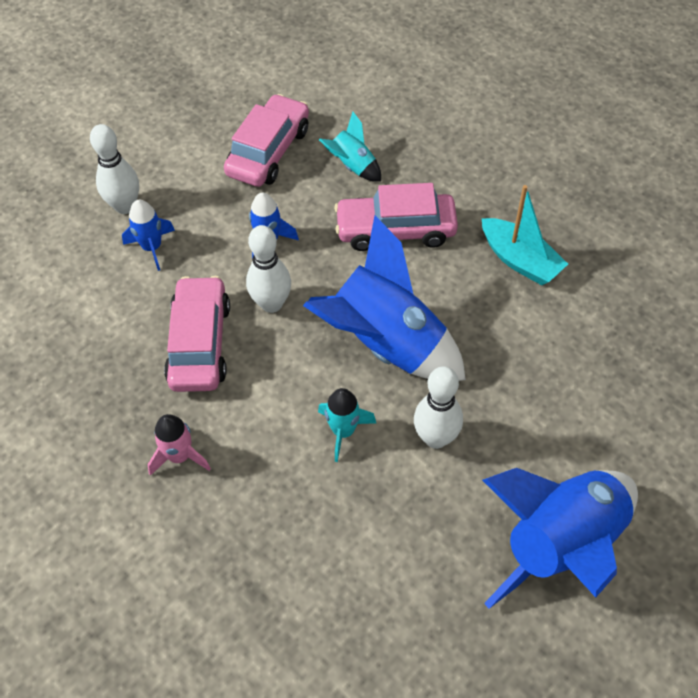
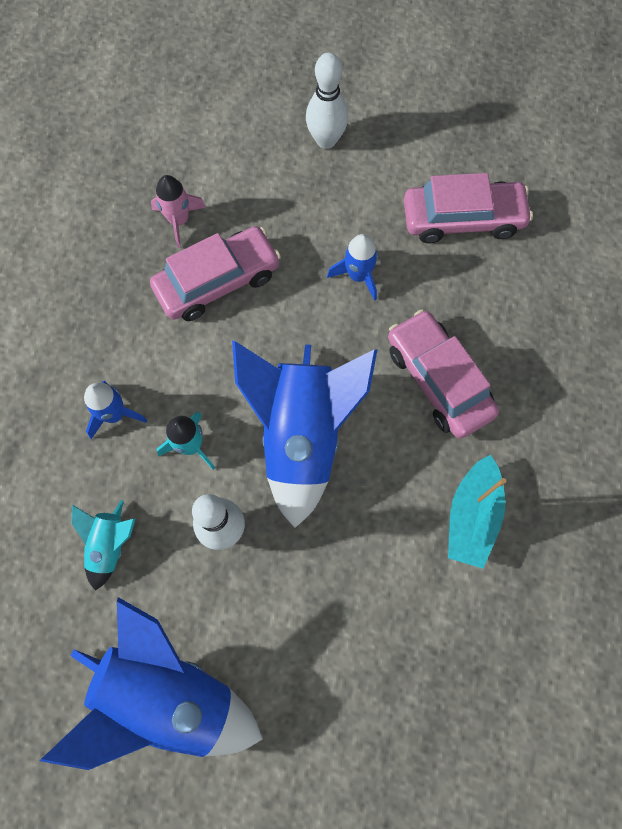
camera: 60 degrees right, 15 degrees up
blue rocket [122,200,175,271] -> blue rocket moved to [84,381,147,439]
pink rocket [147,414,211,476] -> pink rocket moved to [151,175,206,248]
white bowling pin [246,225,291,313] -> none
turquoise rocket [319,112,381,182] -> turquoise rocket moved to [72,500,136,591]

